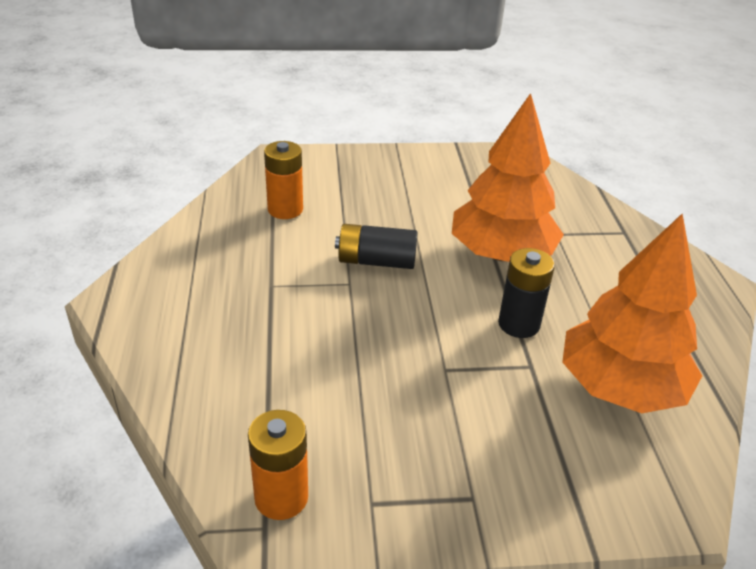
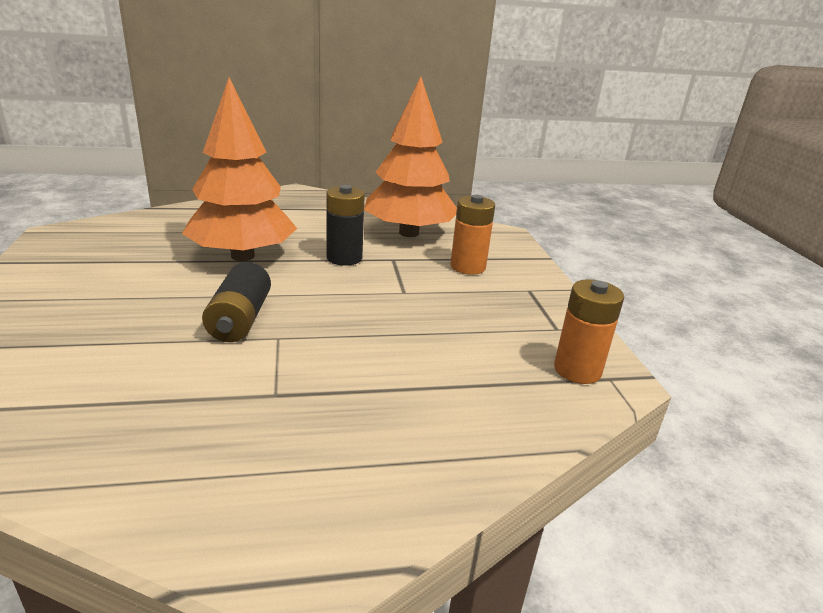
camera: 95 degrees left, 10 degrees down
orange battery [264,141,303,219] -> orange battery moved to [451,195,495,275]

